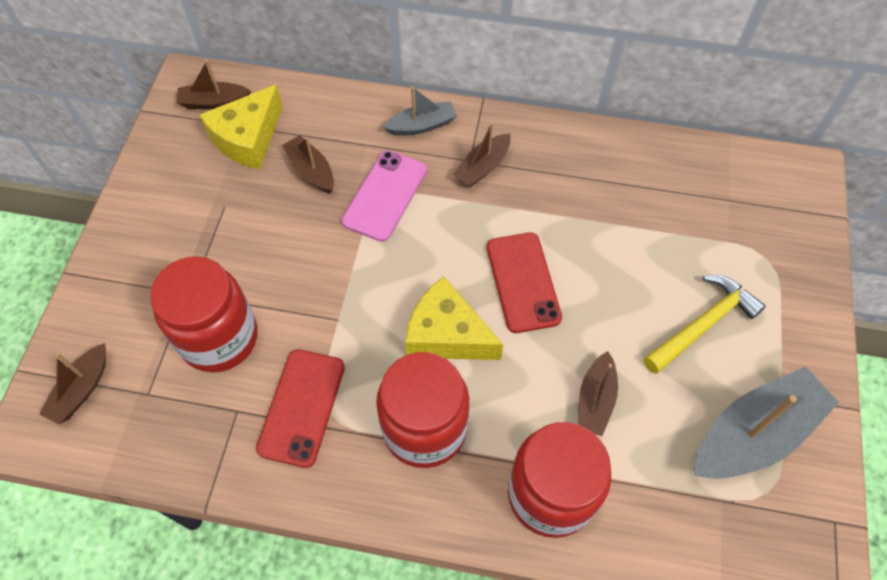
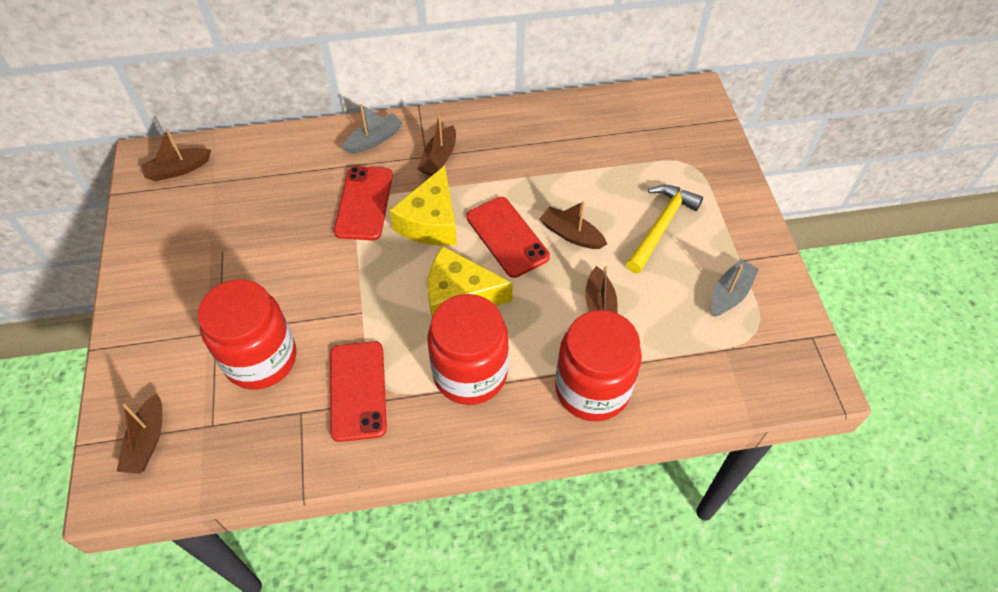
camera: 20 degrees left, 5 degrees down
yellow cheese [199,84,283,169] -> yellow cheese moved to [389,166,457,246]
brown boat [282,135,334,193] -> brown boat moved to [540,201,607,249]
pink phone [342,150,427,242] -> red phone [334,166,393,240]
grey boat [694,366,839,479] -> grey boat [711,259,759,317], size x0.54

